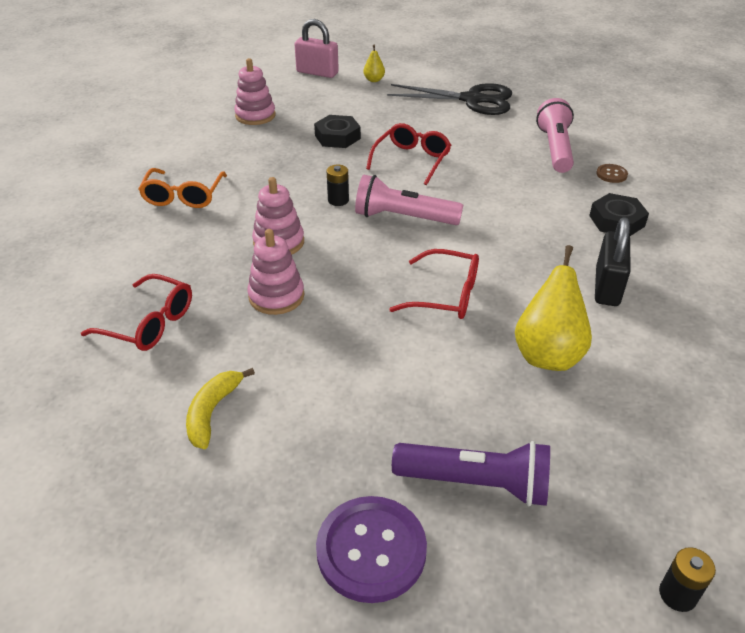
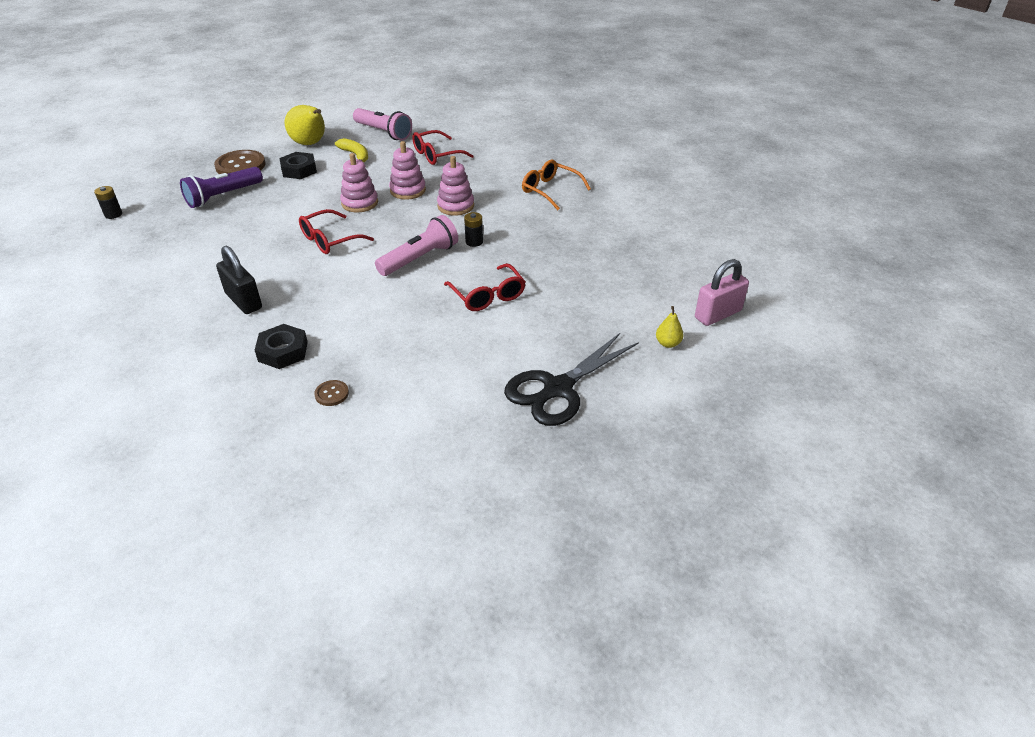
camera: 125 degrees right, 0 degrees up
pink stacking toy [234,58,276,125] -> pink stacking toy moved to [340,153,378,213]
black nut [314,115,361,148] -> black nut moved to [280,152,317,179]
purple button [316,496,427,603] -> brown button [214,150,266,174]
yellow pear [515,245,592,371] -> yellow pear moved to [285,105,325,145]
pink flashlight [536,98,574,173] -> pink flashlight moved to [353,108,412,140]

